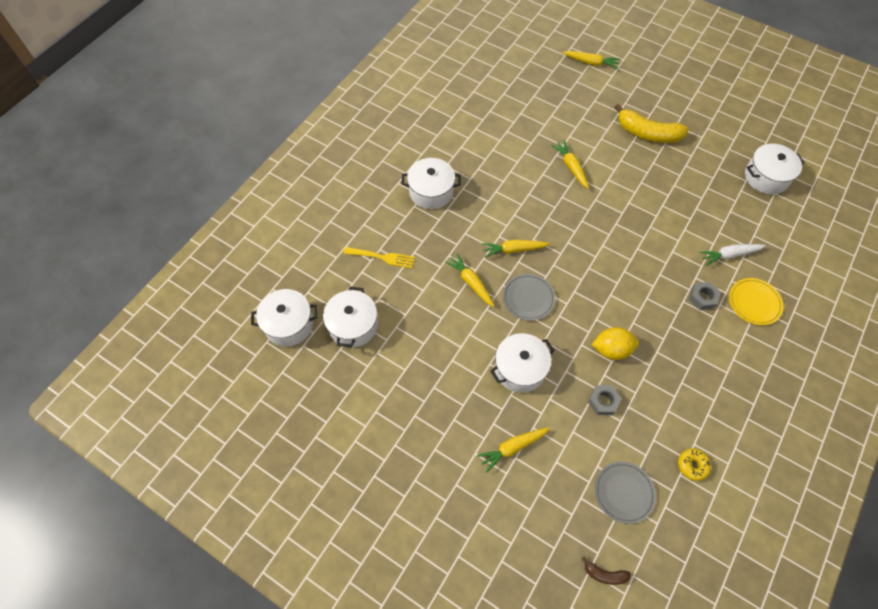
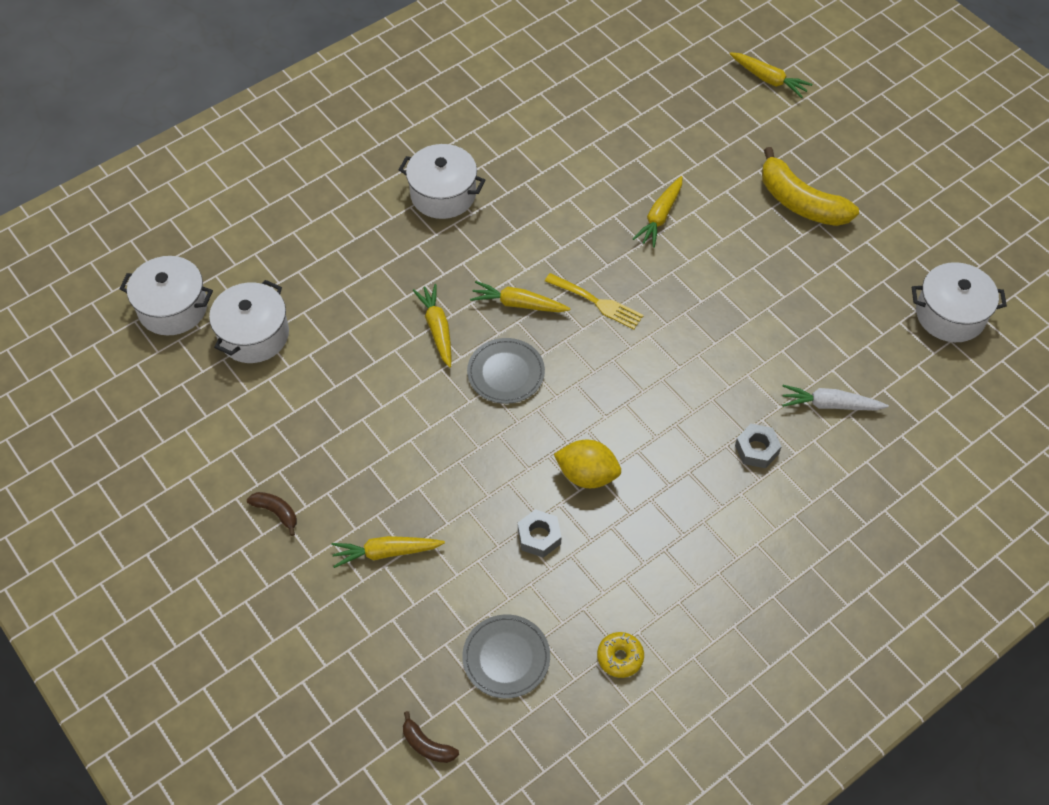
camera: 20 degrees right, 5 degrees down
yellow fork [343,247,415,268] -> yellow fork moved to [545,273,644,329]
white pot [490,333,555,393] -> none
yellow carrot [551,140,589,189] -> yellow carrot turned 150 degrees counterclockwise [633,176,683,248]
yellow plate [729,278,783,325] -> none
none -> brown banana [247,492,297,536]

